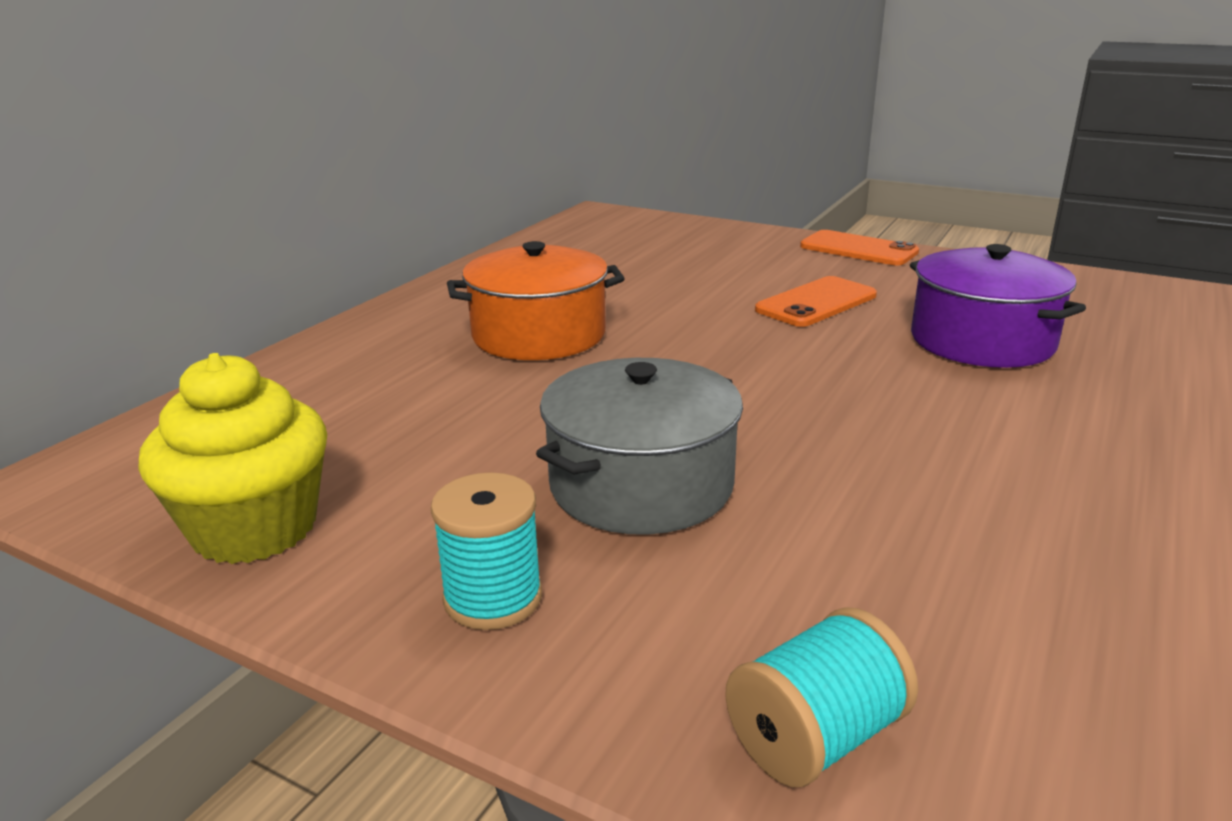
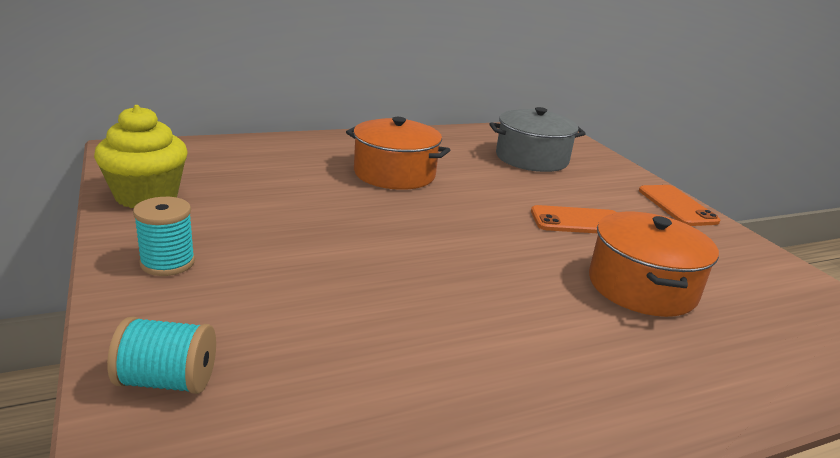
camera: 35 degrees right, 0 degrees up
grey pot [536,358,743,535] -> grey pot moved to [489,107,586,172]
purple pot [910,244,1086,368] -> orange pot [589,212,719,317]

